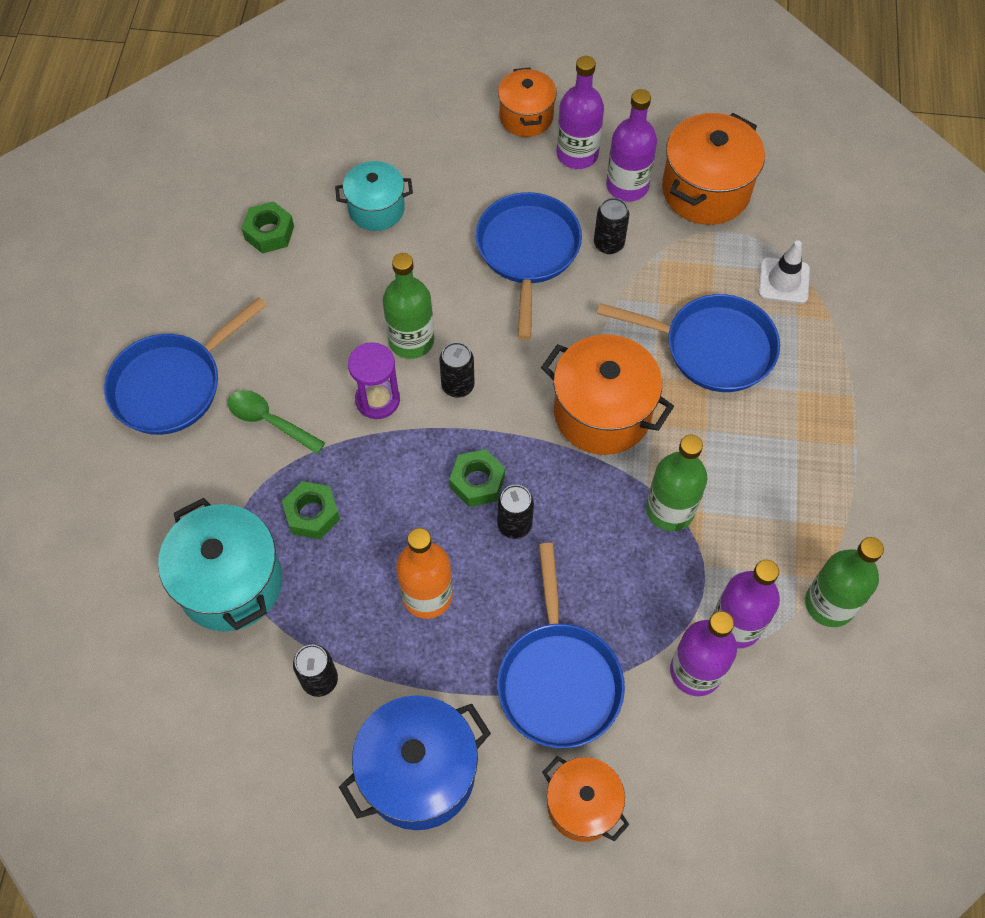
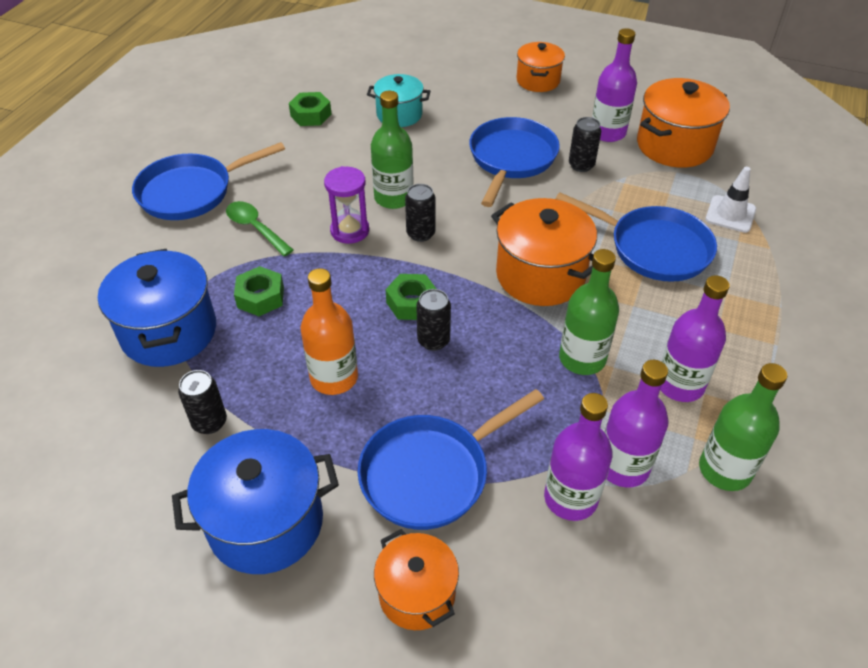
camera: 15 degrees right, 15 degrees down
turquoise pot [158,498,282,631] -> blue pot [98,249,216,367]
blue pan [497,543,625,748] -> blue pan turned 45 degrees clockwise [358,389,544,530]
purple bottle [557,56,604,169] -> purple bottle moved to [660,275,730,402]

